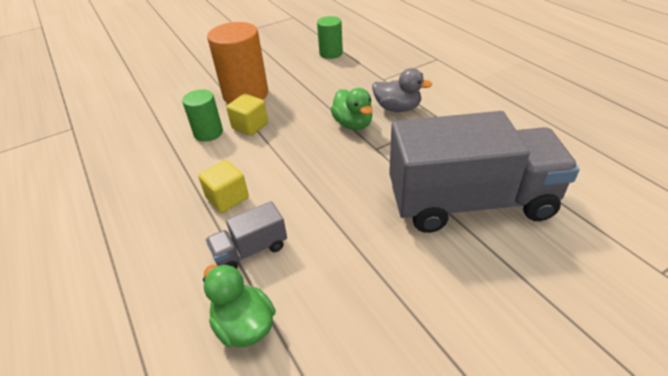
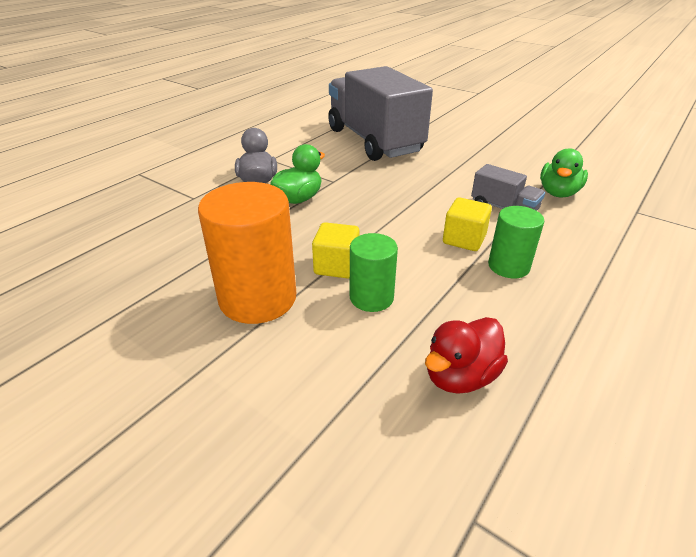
camera: 115 degrees left, 5 degrees down
green cylinder [317,16,343,59] -> green cylinder moved to [488,206,544,278]
none -> red duck [425,317,508,394]

